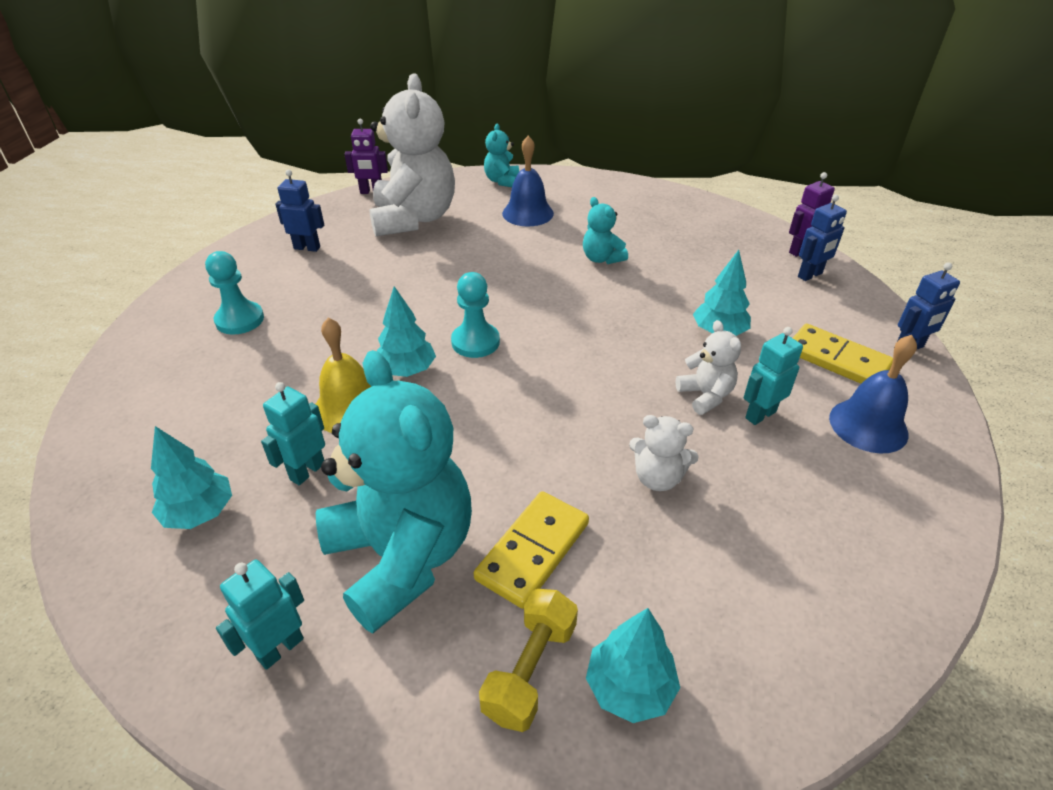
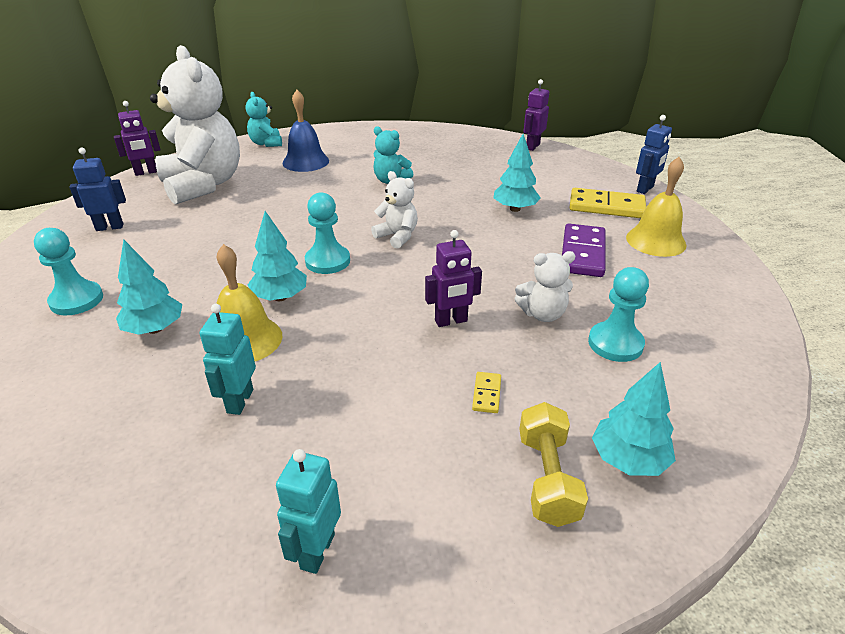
camera: 25 degrees left, 5 degrees down
turquoise tree [151,426,232,529] -> turquoise tree moved to [116,239,182,335]
turquoise teddy bear [316,350,472,633] -> none
yellow domino [474,491,589,609] -> yellow domino [472,372,501,413], size x0.46
white teddy bear [676,320,741,415] -> white teddy bear moved to [371,171,418,249]
turquoise robot [743,327,803,425] -> purple domino [562,224,605,277]
blue robot [798,194,847,281] -> none
blue bell [829,335,917,454] -> yellow bell [626,157,687,257]
none -> purple robot [425,230,482,327]
none -> turquoise pawn [588,267,649,362]

